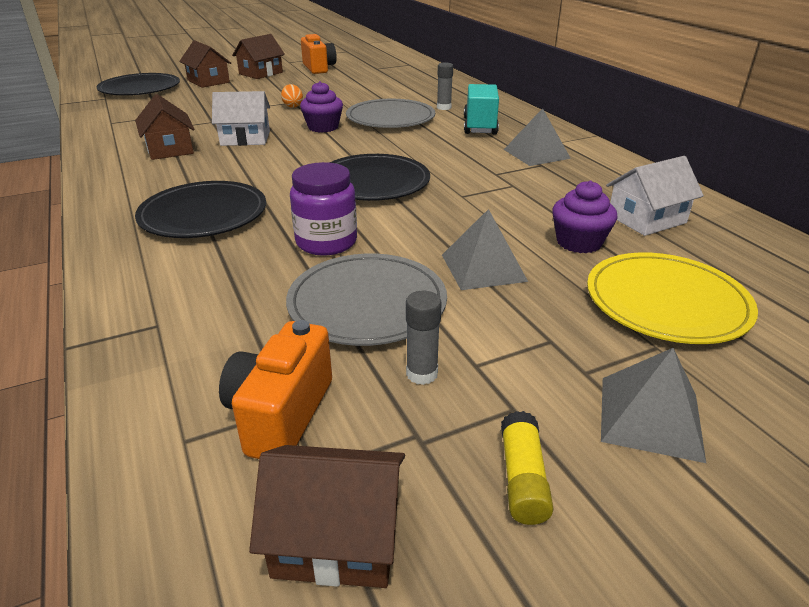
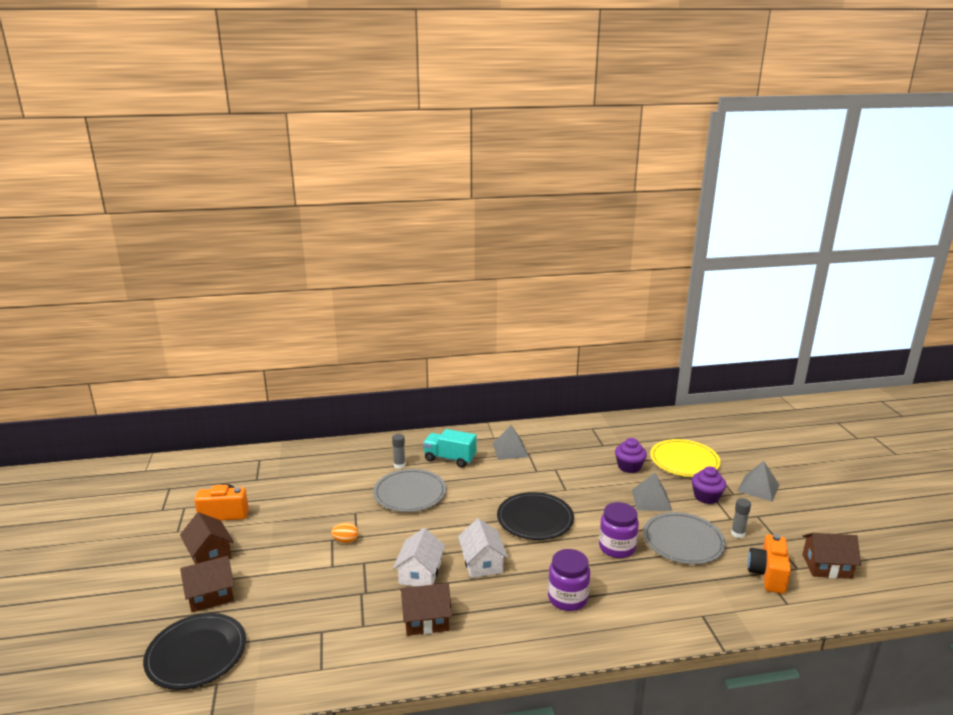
camera: 75 degrees left, 10 degrees down
black plate [135,181,266,238] -> purple jar [548,549,590,611]
orange camera [219,320,332,459] -> orange camera turned 75 degrees clockwise [747,534,791,594]
brown house [249,445,405,588] -> brown house turned 75 degrees clockwise [802,533,861,579]
purple cupcake [300,81,343,133] -> purple cupcake moved to [692,466,726,504]
yellow glue stick [501,411,554,525] -> none
white house [606,156,704,236] -> white house moved to [458,518,508,578]

